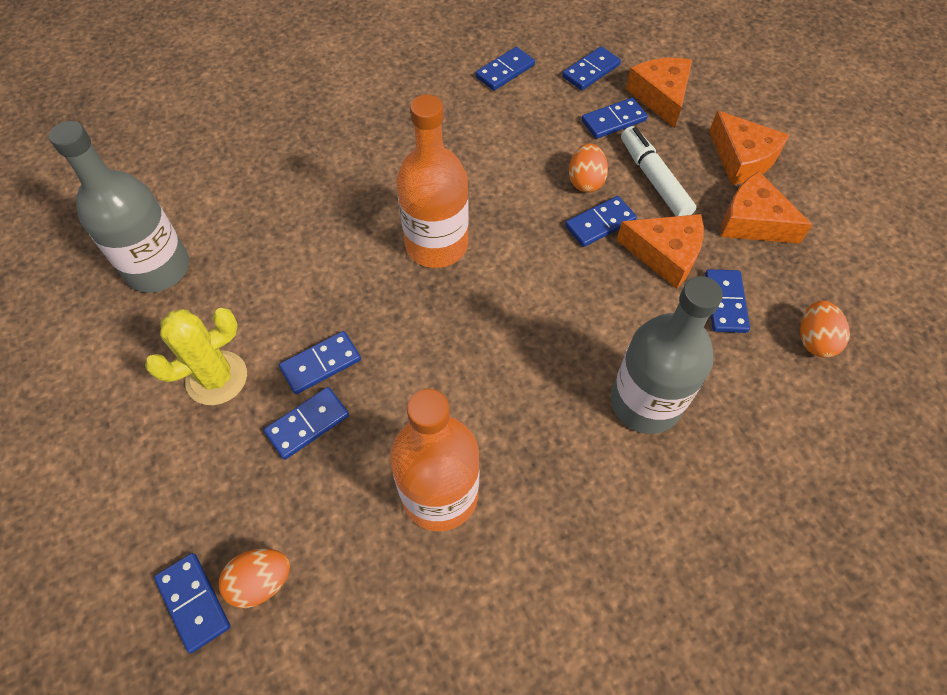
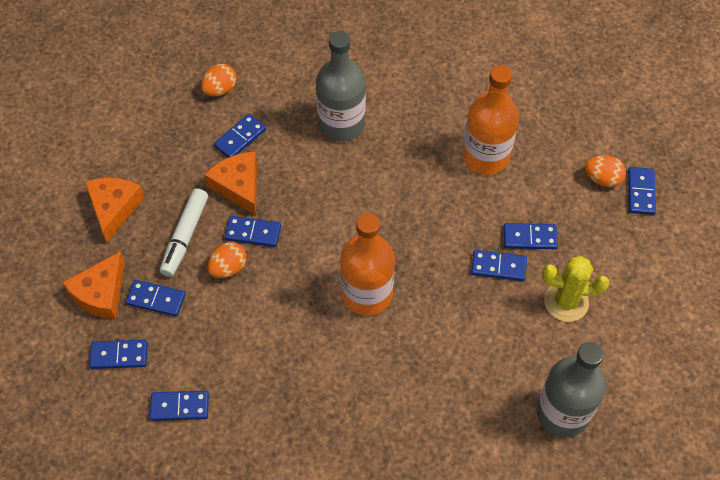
camera: 140 degrees left, 0 degrees up
orange cheese [721,171,813,244] -> none

